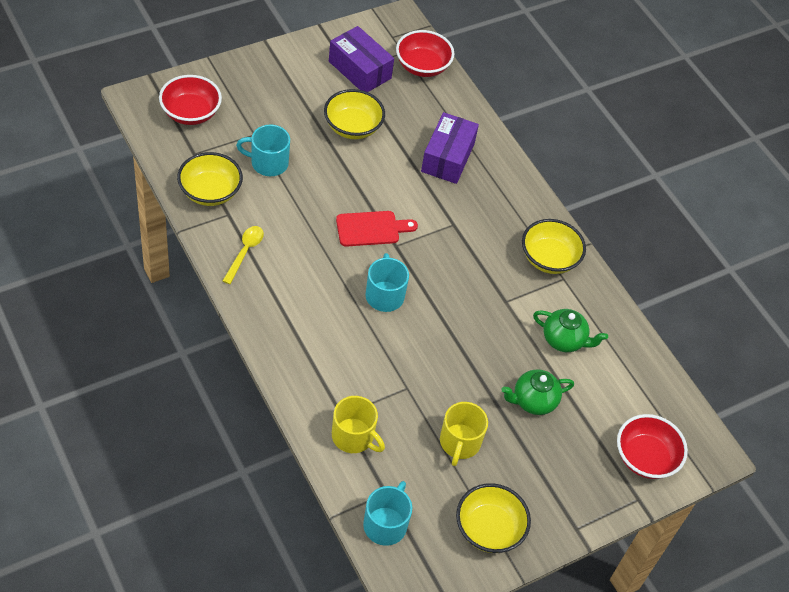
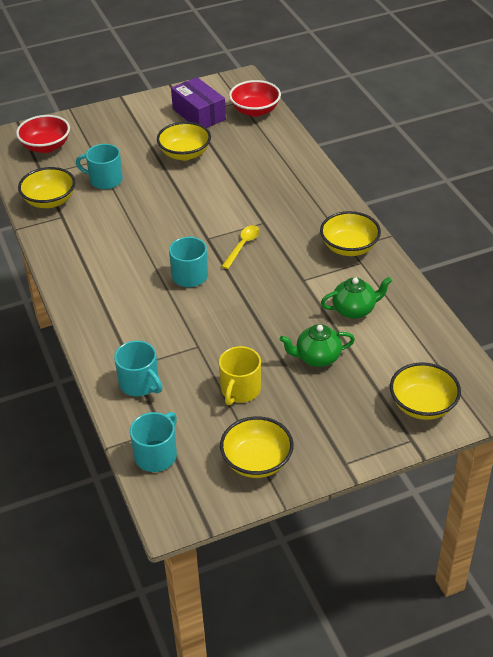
camera: 15 degrees right, 10 degrees down
yellow spoon [222,226,264,284] -> yellow spoon moved to [221,225,260,269]
yellow mug [332,396,385,453] -> turquoise mug [114,341,163,396]
red cutting board [336,211,418,247] -> none
purple box [421,112,479,184] -> none
green teapot [533,309,608,352] -> green teapot turned 45 degrees counterclockwise [321,277,392,319]
red bowl [617,414,688,479] -> yellow bowl [390,362,461,420]

